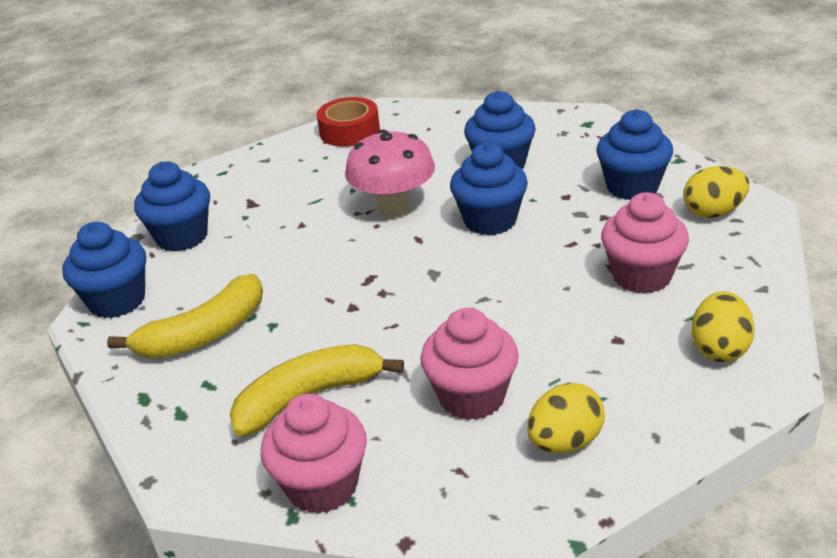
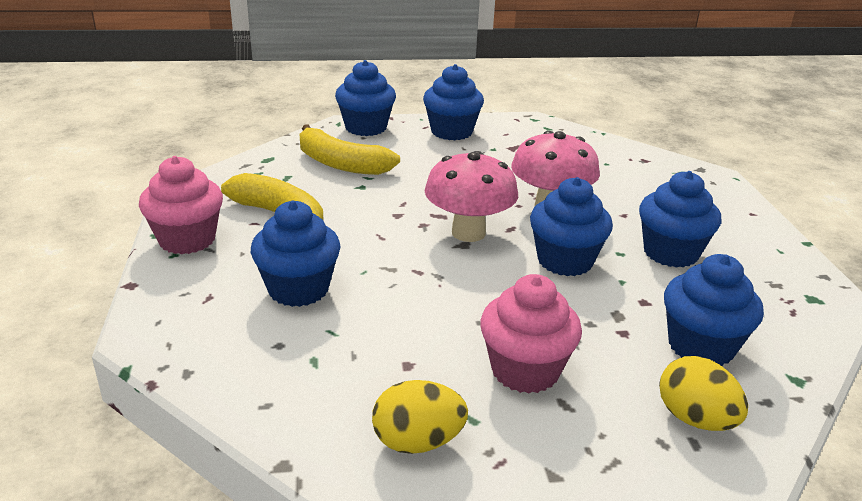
camera: 65 degrees right, 5 degrees down
red tape [317,97,380,147] -> none
pink cupcake [420,308,519,420] -> blue cupcake [251,200,341,307]
yellow egg [527,383,605,453] -> none
none -> pink mushroom [425,151,518,242]

